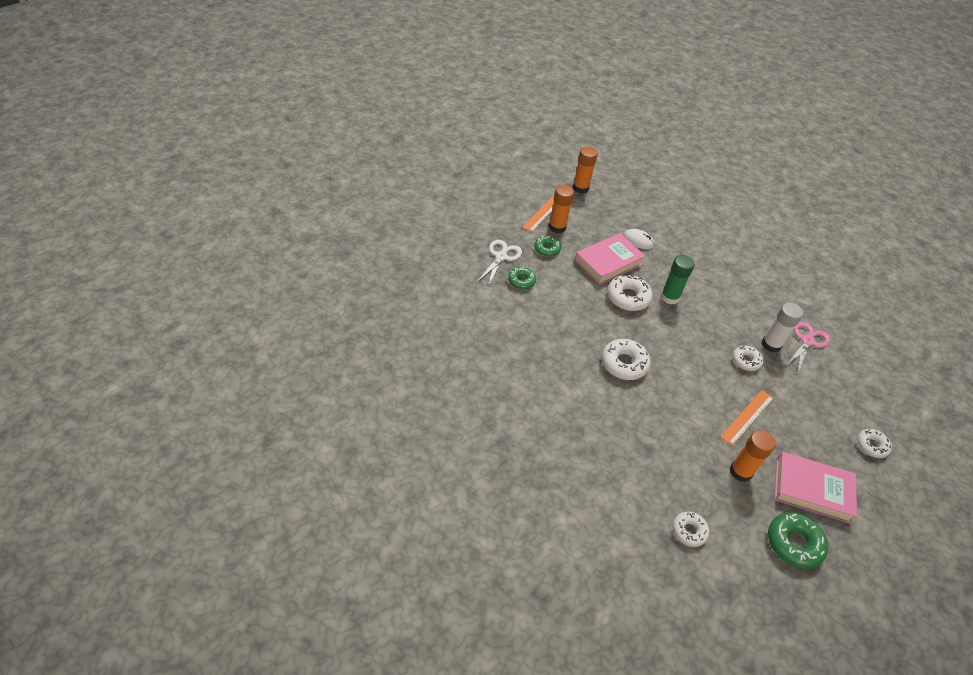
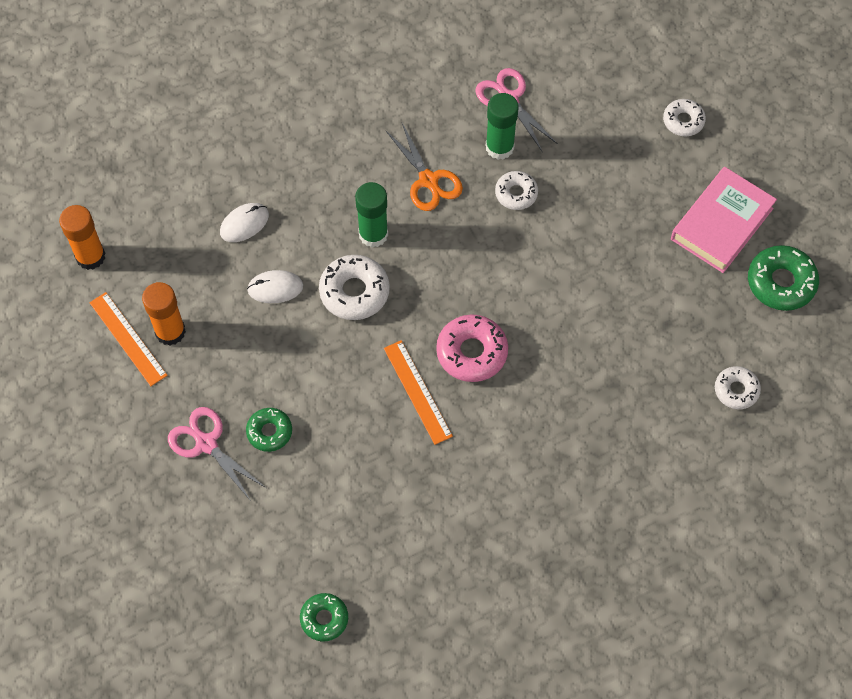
camera: 65 degrees left, 15 degrees up
white scissors [476,240,522,286] -> pink scissors [168,407,266,501]
green donut [534,236,561,257] -> green donut moved to [300,593,348,642]
pink book [575,233,646,285] -> white mouse [247,270,303,303]
white donut [602,339,651,380] -> pink donut [436,314,508,382]
orange ruler [720,390,774,446] -> orange ruler moved to [384,340,453,445]
orange glue stick [730,430,776,482] -> none
white glue stick [762,303,803,353] -> green glue stick [486,93,518,160]
none -> orange scissors [386,123,463,211]

